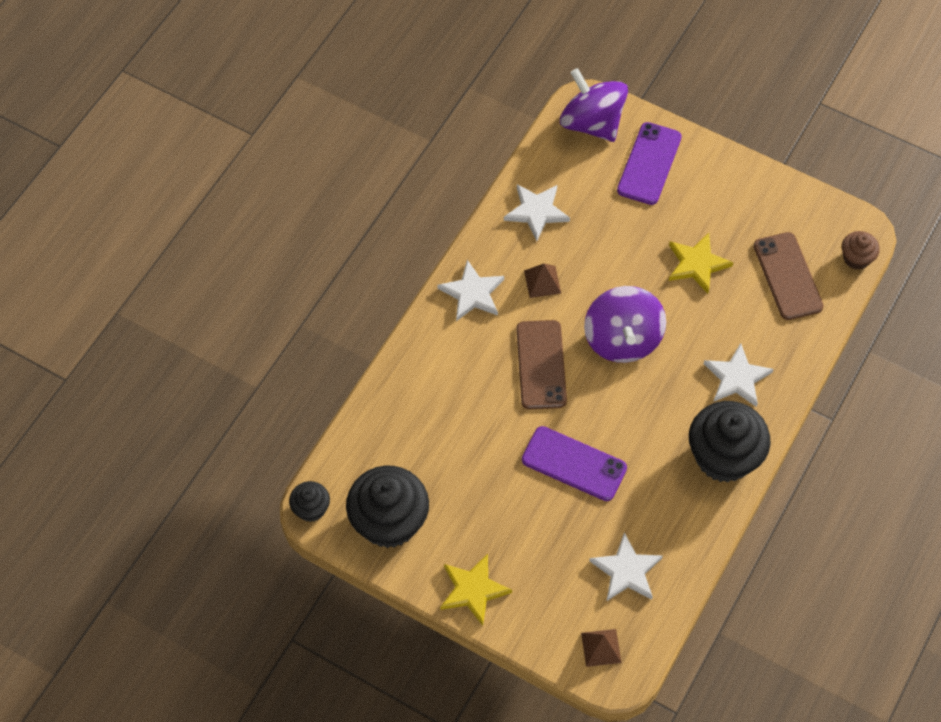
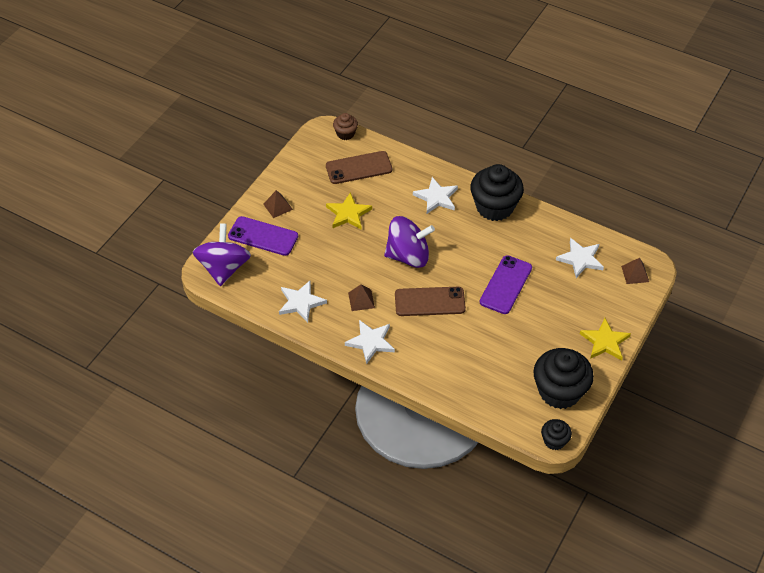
camera: 90 degrees left, 10 degrees down
purple spinning top [560,68,628,142] -> purple spinning top turned 135 degrees clockwise [193,223,251,286]
none -> brown pyramid [263,190,293,218]

